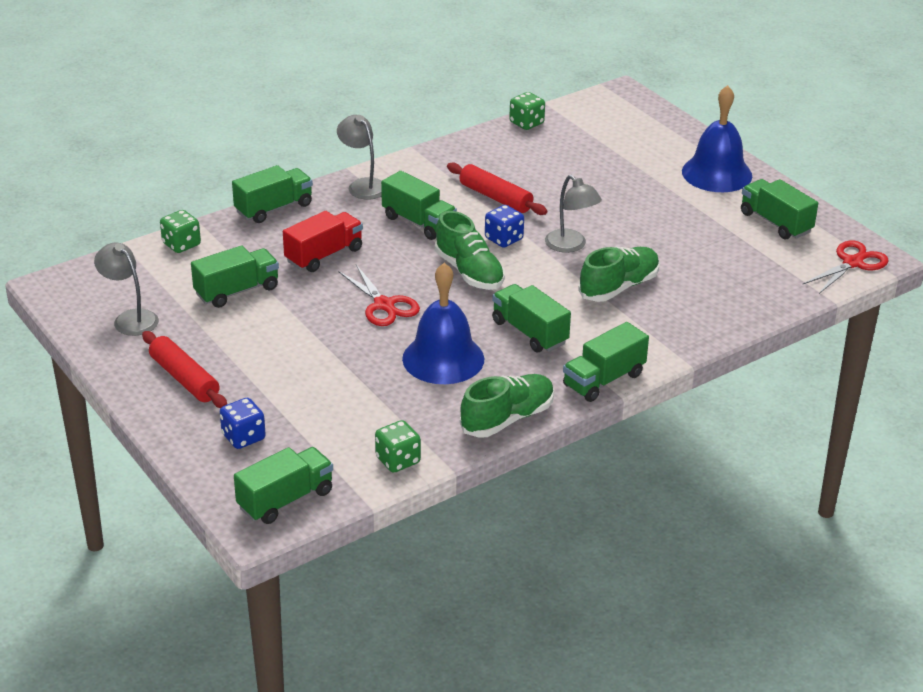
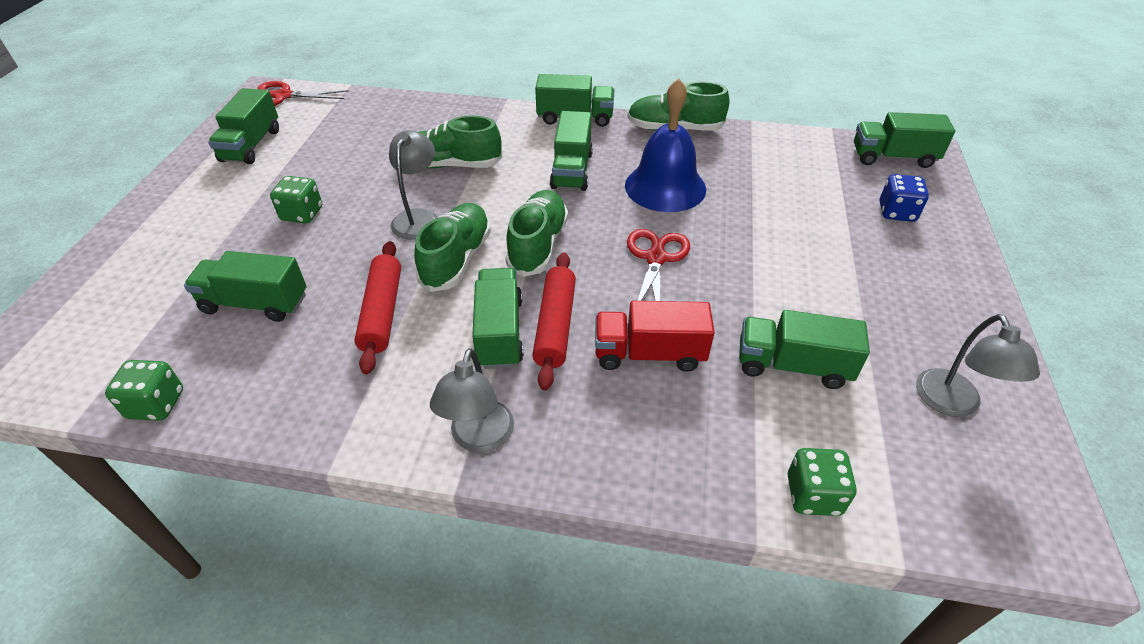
camera: 135 degrees left, 10 degrees up
red rolling pin [142,331,227,408] -> red rolling pin moved to [532,252,576,390]
green truck [232,165,313,223] -> green truck moved to [184,251,307,322]
green dice [375,420,421,473] -> green dice moved to [270,176,322,224]
blue dice [485,205,524,248] -> green shoe [414,203,491,292]
blue bell [682,85,752,192] -> none

